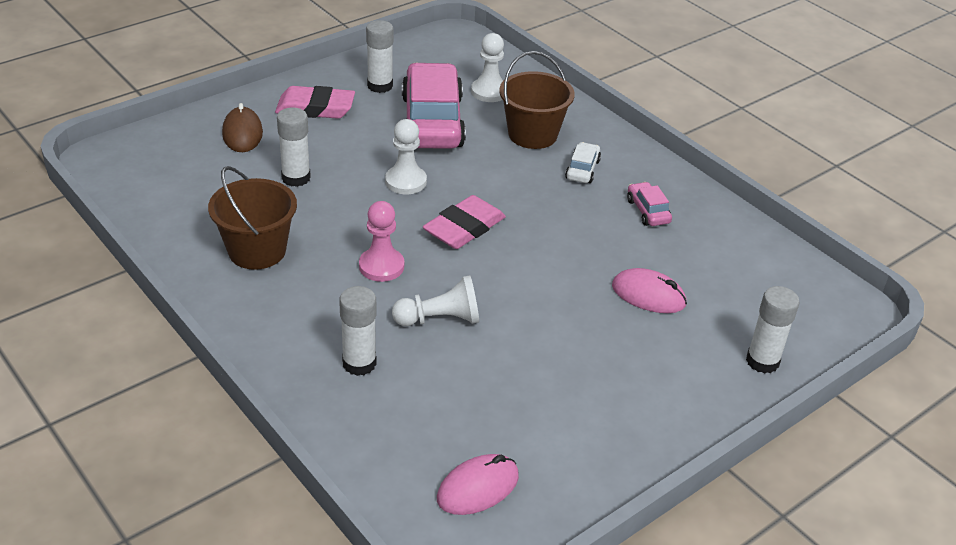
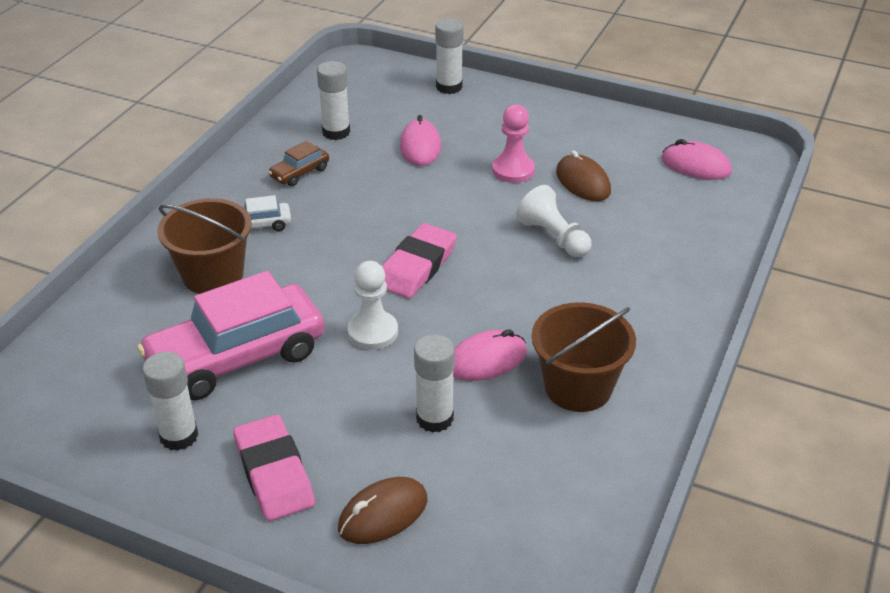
camera: 115 degrees left, 0 degrees up
white glue stick [339,286,377,376] -> white glue stick moved to [317,61,350,140]
pink pawn [359,201,404,282] -> pink pawn moved to [492,104,535,183]
pink eraser [423,195,506,249] -> pink eraser turned 75 degrees counterclockwise [382,223,457,298]
white pawn [471,33,504,102] -> none
pink car [627,182,672,226] -> brown car [268,141,329,186]
none -> pink mouse [453,329,527,381]
none -> brown mouse [556,150,611,201]

